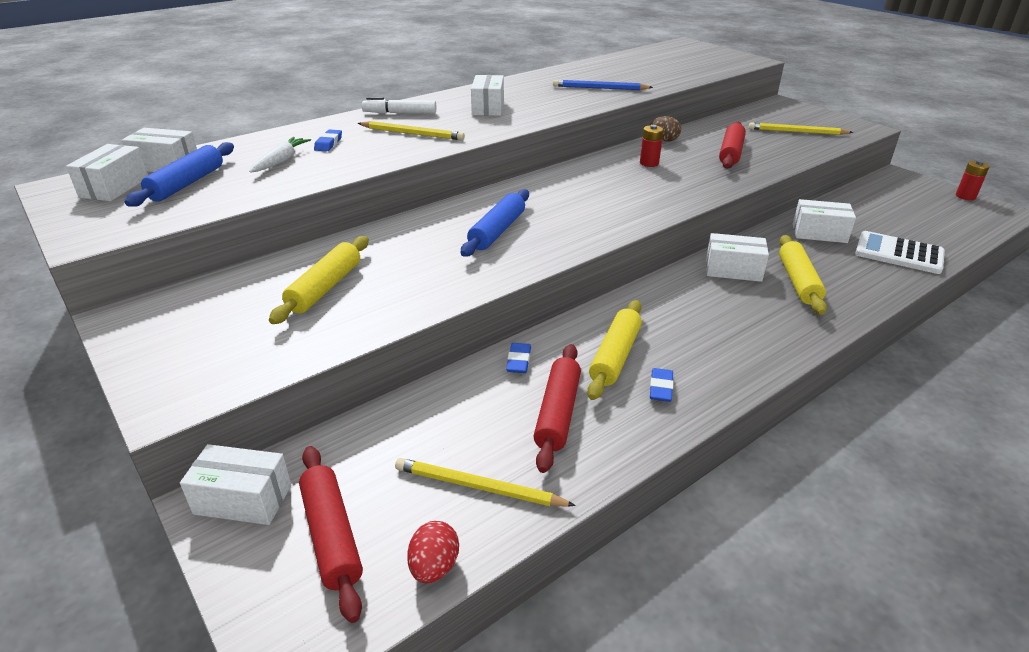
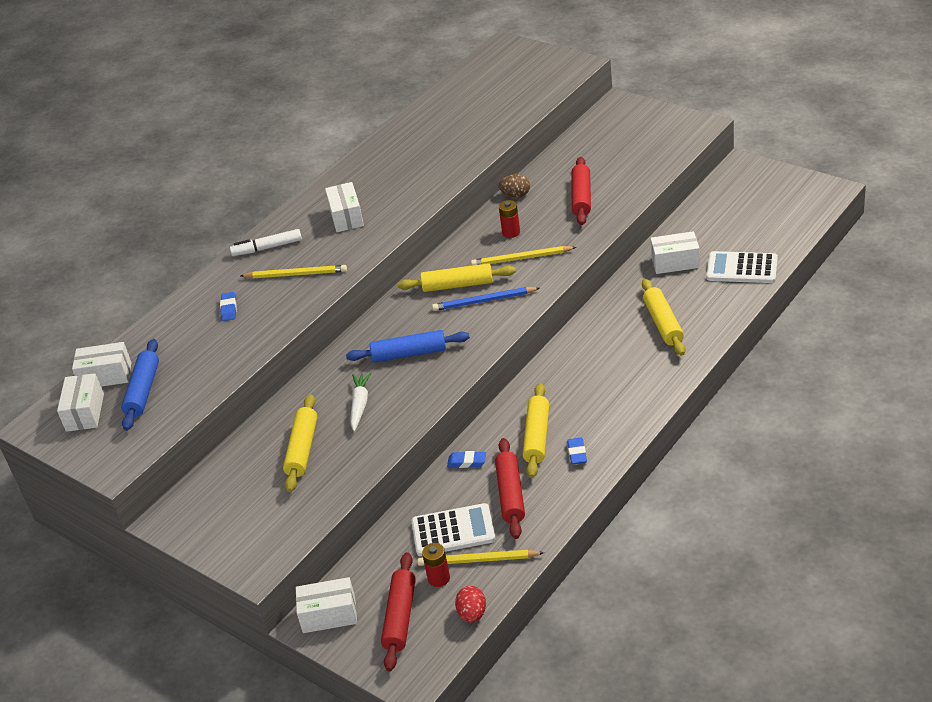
camera: 10 degrees left, 5 degrees up
white carrot [249,137,311,173] -> white carrot moved to [351,373,371,431]
red rolling pin [299,446,363,623] -> red rolling pin turned 45 degrees clockwise [381,552,416,671]
blue rolling pin [461,189,529,257] -> blue rolling pin turned 75 degrees clockwise [346,330,470,362]
blue eraser [506,343,531,373] -> blue eraser turned 75 degrees counterclockwise [447,451,486,468]
blue pencil [553,80,653,90] -> blue pencil moved to [432,287,540,311]
white box [706,233,769,282] -> none
yellow pencil [749,122,853,135] -> yellow pencil moved to [471,246,576,266]
red battery [956,160,990,200] -> red battery moved to [422,543,450,587]
none -> yellow rolling pin [398,263,516,292]
none -> white calculator [411,503,495,556]

